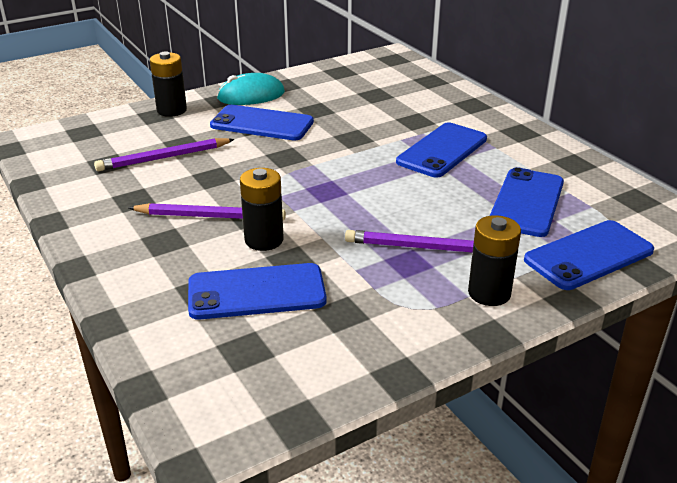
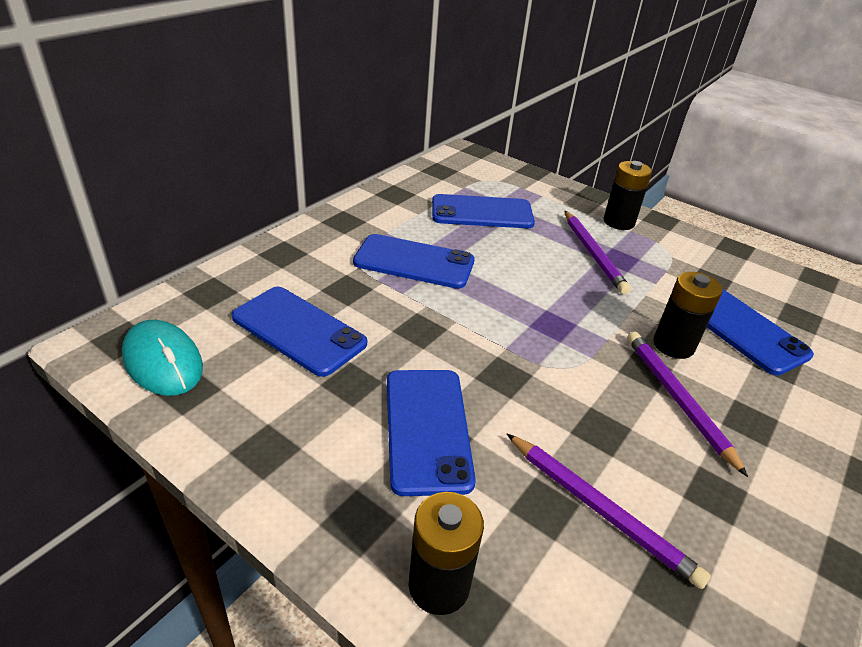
camera: 115 degrees left, 5 degrees up
turquoise mouse [217,73,285,105] -> turquoise mouse moved to [122,320,203,396]
blue phone [524,220,654,290] -> blue phone moved to [232,287,367,377]

